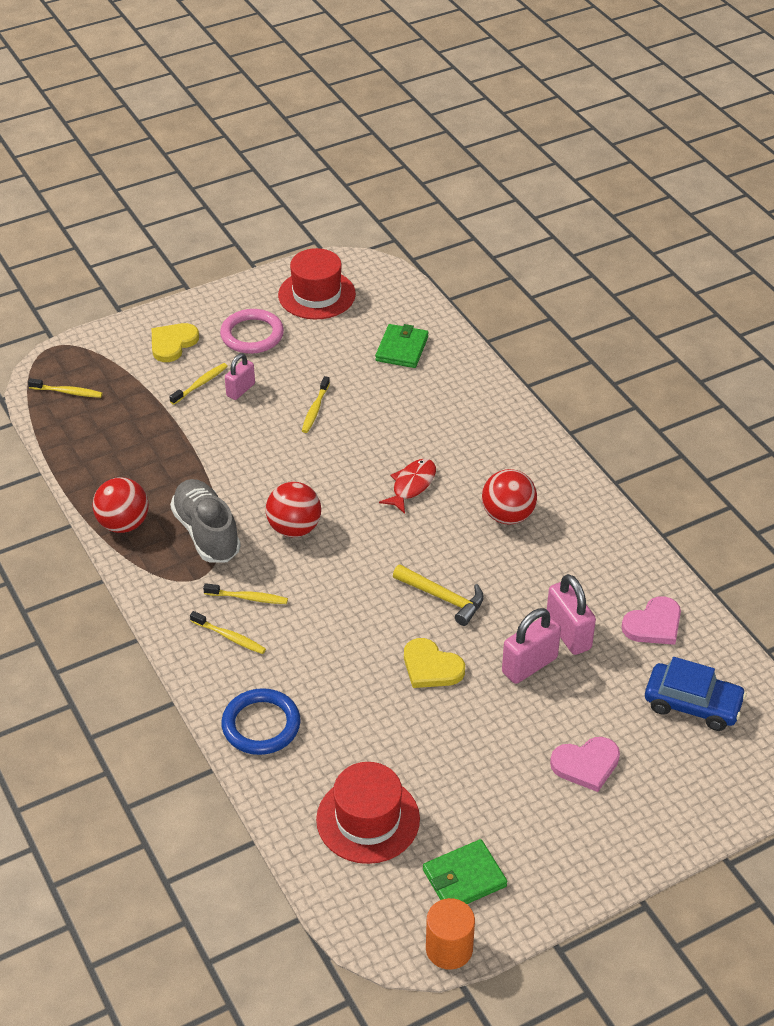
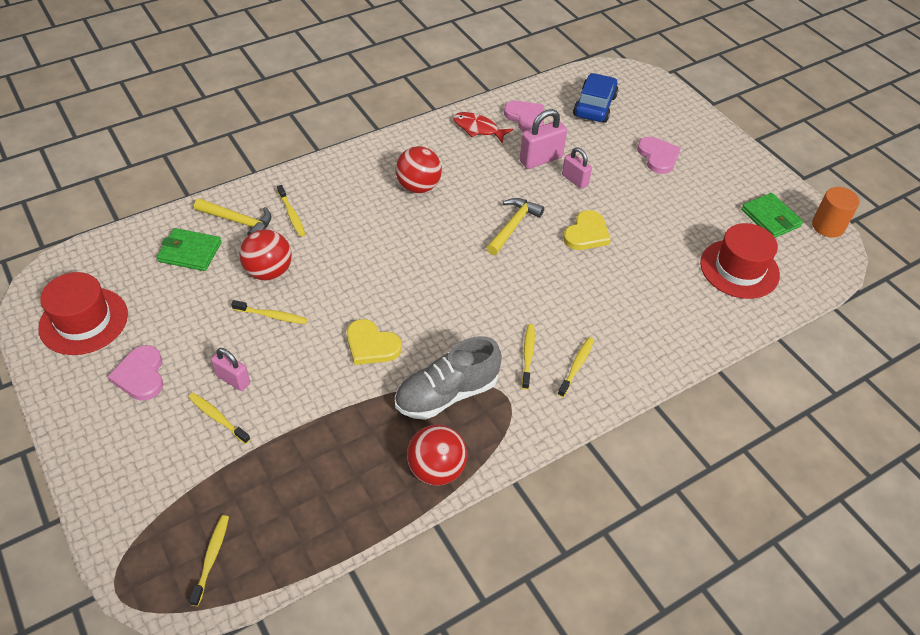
camera: 95 degrees left, 5 degrees up
yellow heart [152,323,199,362] -> yellow heart moved to [347,319,402,365]
pink ring [220,309,284,354] -> pink heart [107,345,163,401]
blue ring [221,688,301,755] -> none
red ball [266,482,321,537] -> red ball moved to [239,229,292,281]
red fish [379,459,436,514] -> red fish moved to [453,112,513,144]
pink padlock [502,608,561,684] -> pink padlock [562,147,592,189], size x0.65
none -> yellow hammer [194,198,272,235]
none -> yellow toothbrush [277,185,305,237]

